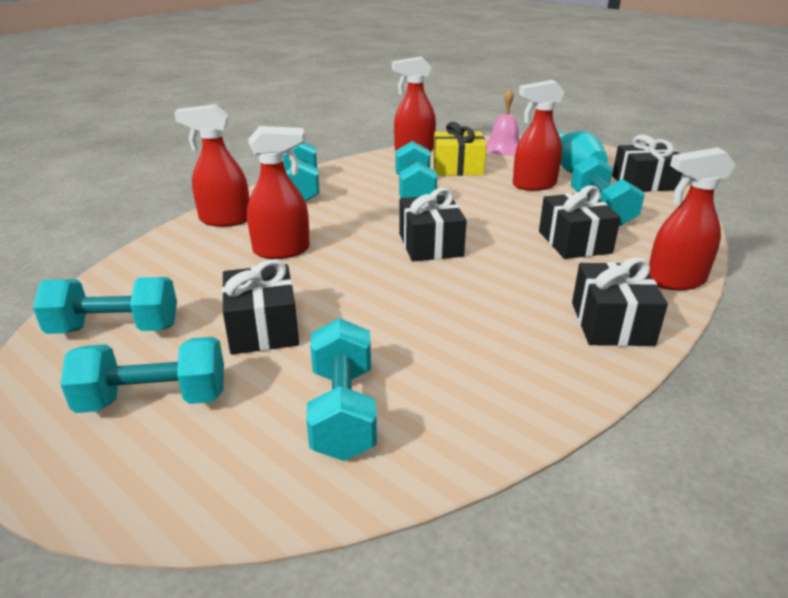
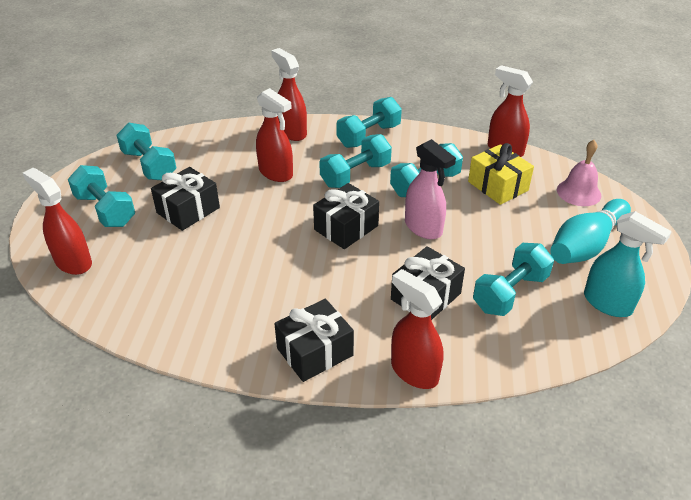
camera: 55 degrees right, 10 degrees up
turquoise dumbbell [306,318,377,461] -> turquoise dumbbell moved to [319,134,392,188]
red spray bottle [513,80,565,191] -> red spray bottle moved to [23,168,92,275]
black gift [612,135,683,192] -> turquoise spray bottle [584,211,672,317]
none -> pink spray bottle [405,139,456,239]

